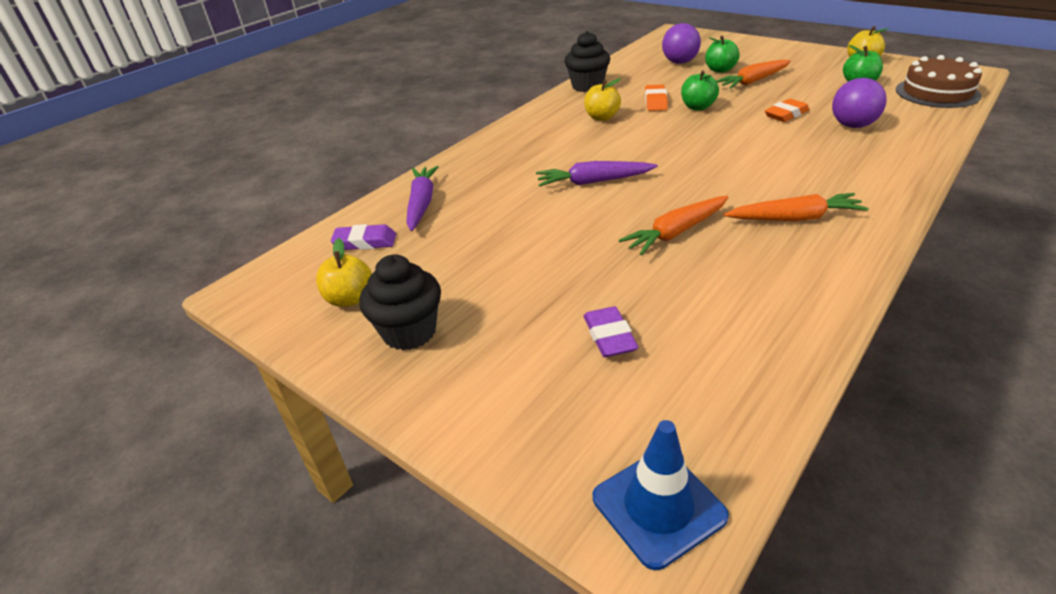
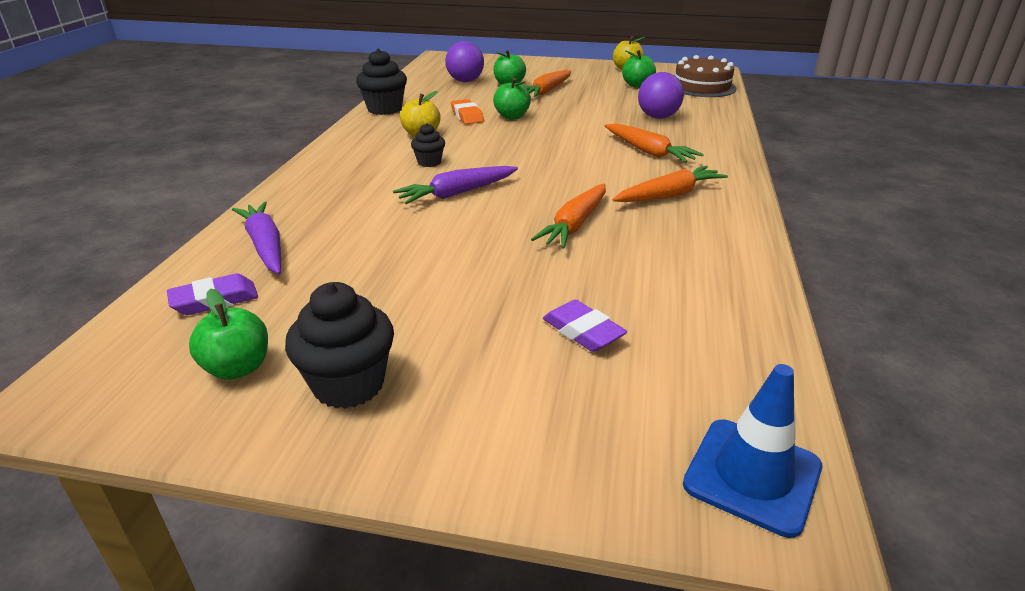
camera: 30 degrees left, 5 degrees down
yellow apple [316,238,372,307] -> green apple [189,289,268,380]
orange eraser [765,99,809,122] -> none
none -> black cupcake [411,123,445,167]
none -> orange carrot [604,124,704,163]

